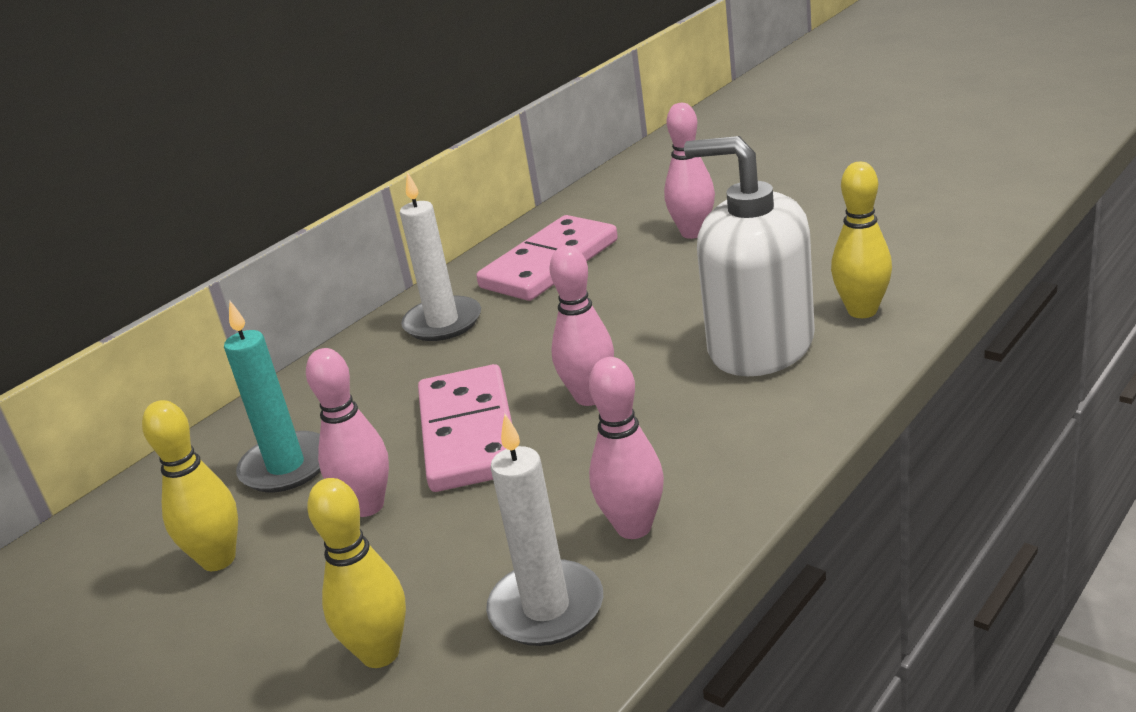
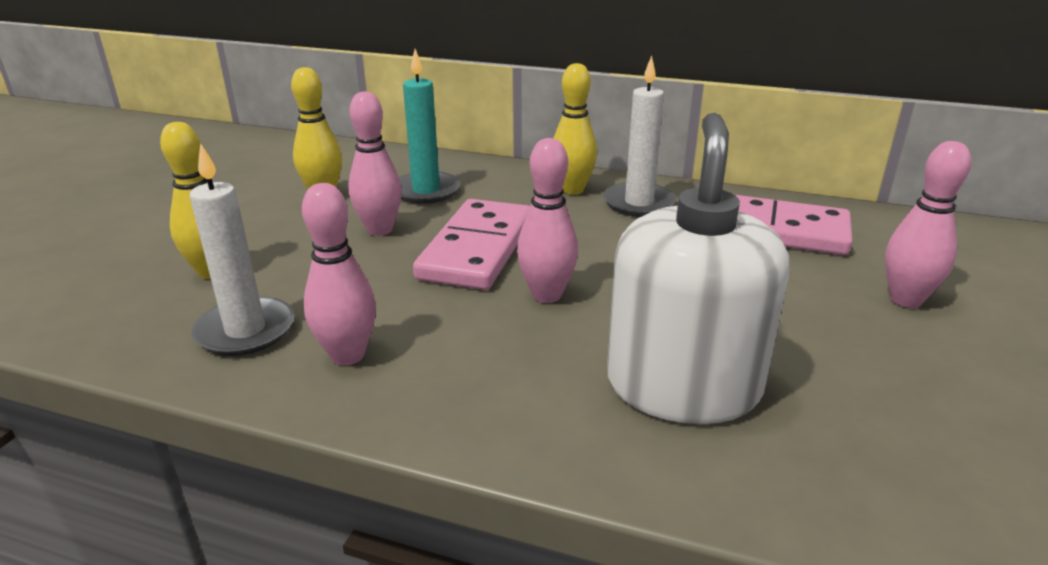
camera: 65 degrees right, 0 degrees up
pink domino [418,364,512,492] -> pink domino turned 45 degrees counterclockwise [413,199,530,290]
yellow bowling pin [831,162,892,318] -> yellow bowling pin moved to [553,63,597,195]

